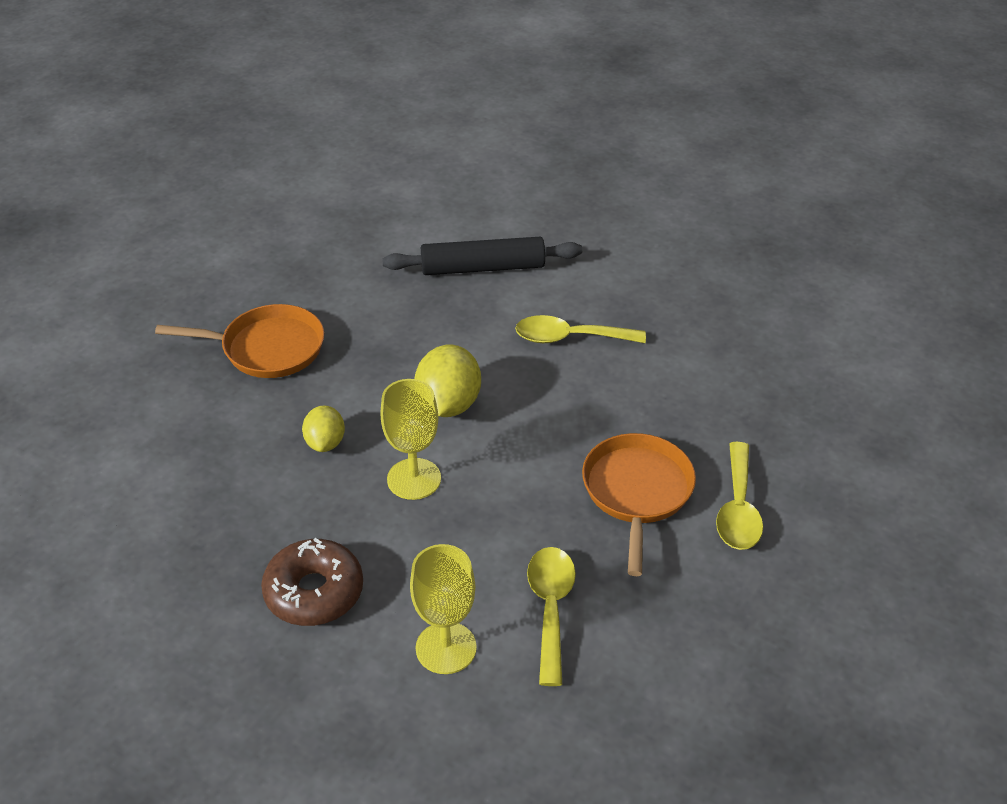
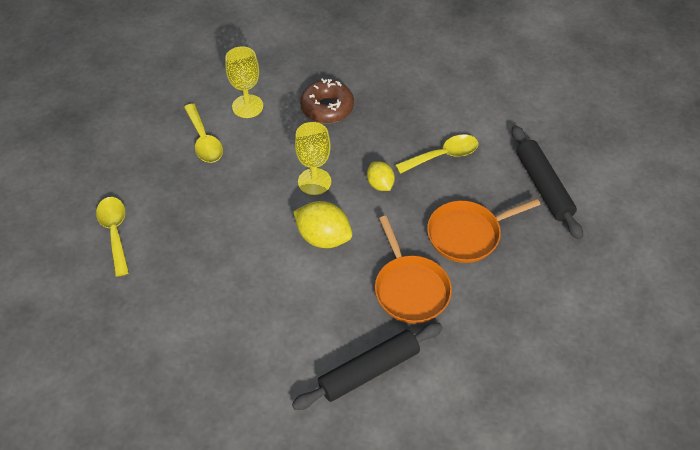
camera: 155 degrees right, 10 degrees up
yellow lemon [415,345,481,417] -> yellow lemon turned 45 degrees counterclockwise [293,201,352,248]
yellow spoon [515,315,646,343] -> yellow spoon moved to [395,134,479,174]
orange pan [582,433,696,576] -> orange pan moved to [375,216,452,324]
none -> black rolling pin [512,125,583,240]

